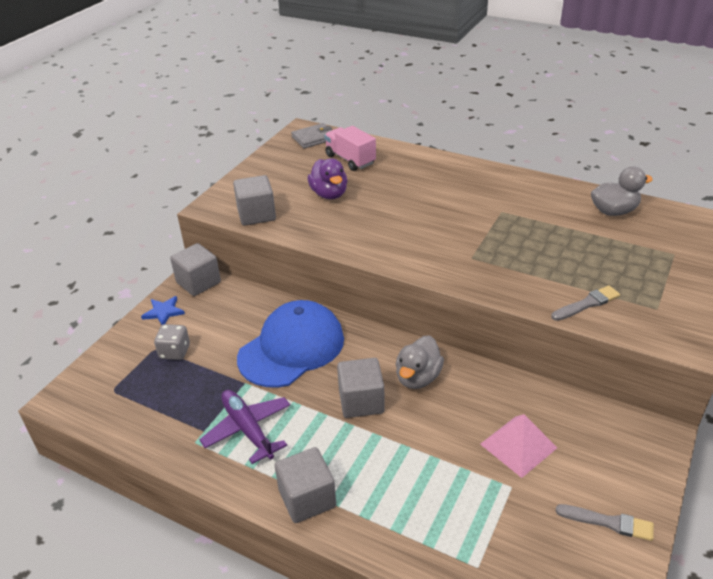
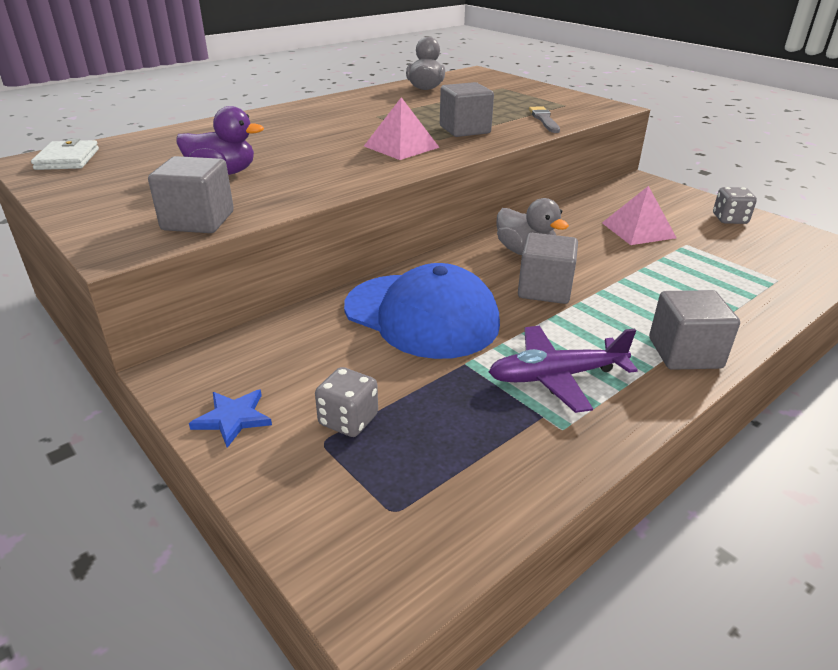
camera: 70 degrees left, 5 degrees down
grey cube [170,243,221,296] -> grey cube moved to [440,82,494,137]
blue cap [237,300,344,388] -> blue cap turned 150 degrees clockwise [344,263,500,359]
grey wallet [291,123,332,149] -> white wallet [31,138,99,170]
pink truck [324,126,376,171] -> none
grey brush [555,504,654,541] -> grey dice [713,187,757,224]
none -> pink pyramid [364,97,440,160]

